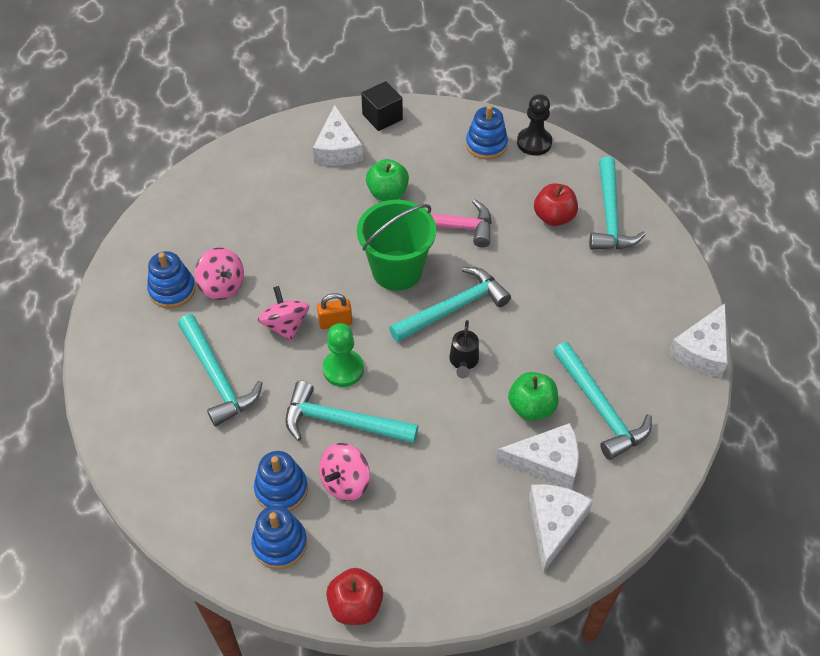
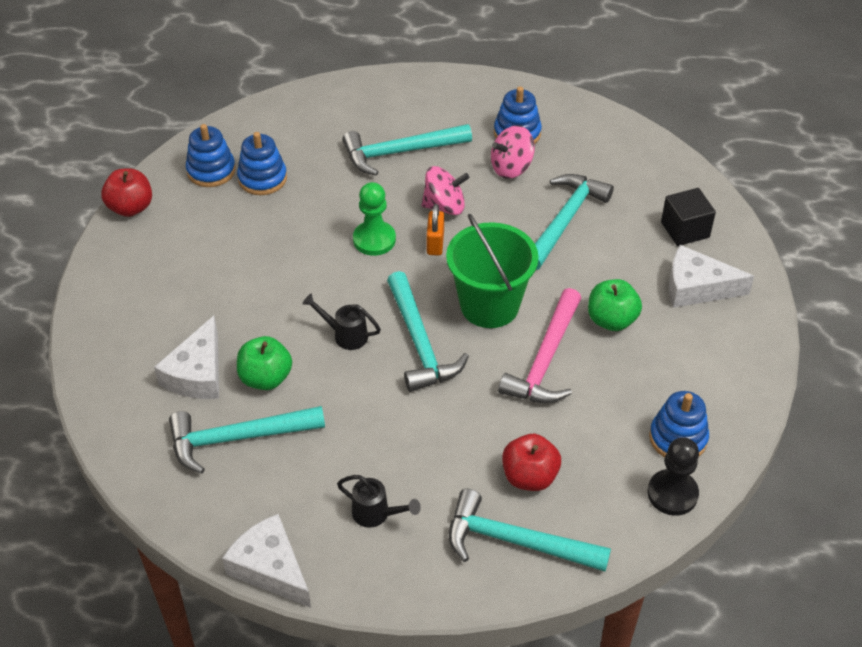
camera: 105 degrees right, 5 degrees down
turquoise hammer [285,380,418,444] -> turquoise hammer moved to [535,174,614,270]
pink spinning top [319,443,370,501] -> none
black cube [361,81,403,131] -> black cube moved to [661,188,716,246]
white cheese [529,484,593,573] -> none
none -> black watering can [337,475,421,528]

